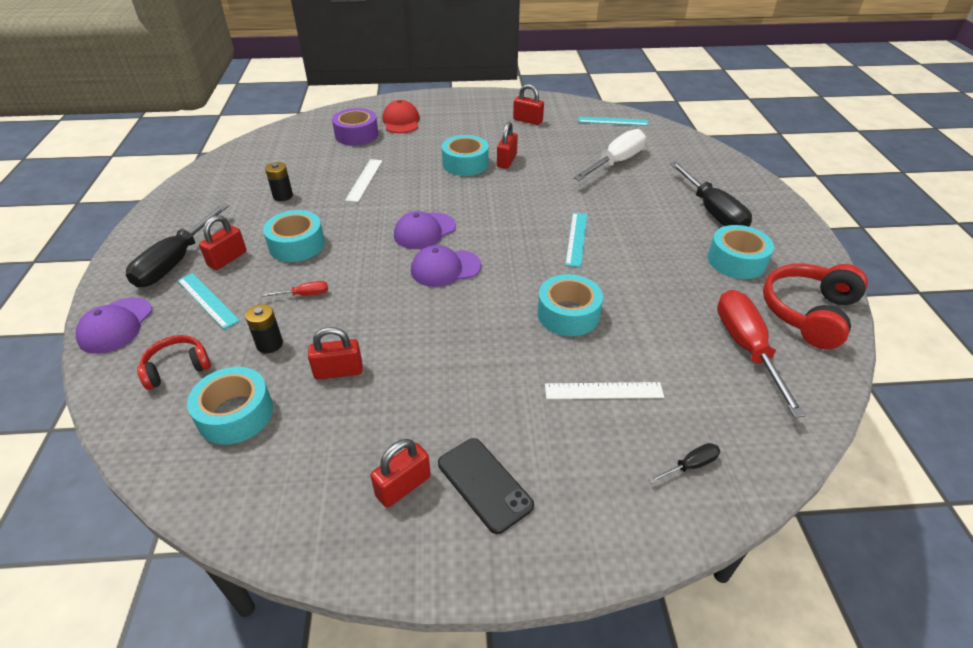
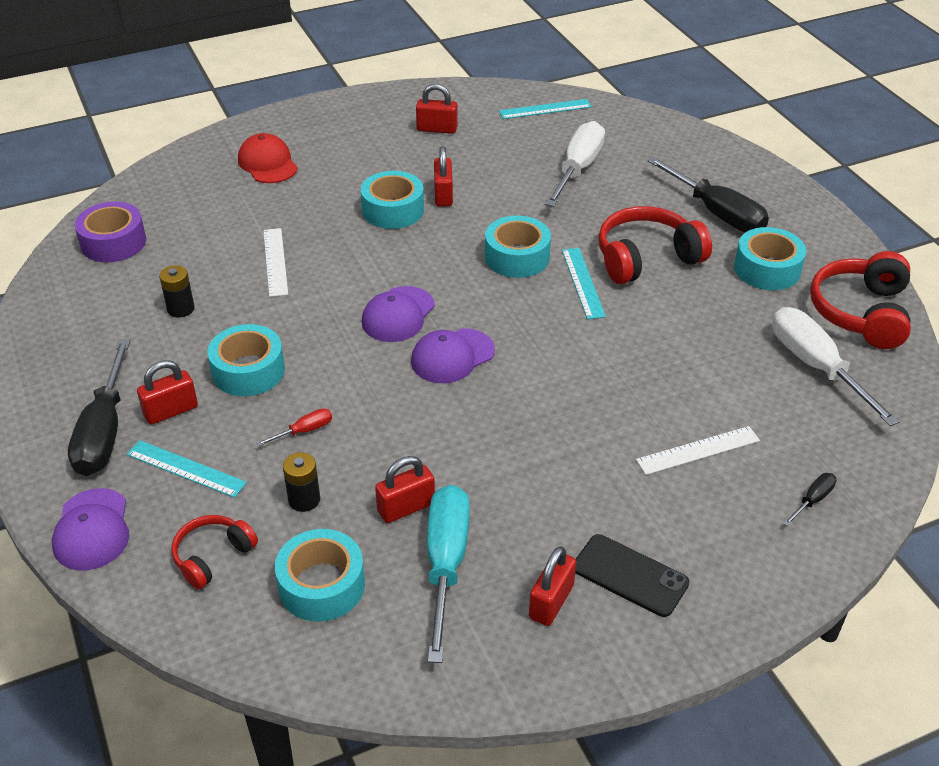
camera: 20 degrees left, 0 degrees up
red padlock [199,215,246,270] -> red padlock turned 45 degrees clockwise [137,360,198,425]
purple tape [332,108,378,145] -> purple tape moved to [75,202,146,262]
turquoise tape [537,274,603,336] -> turquoise tape moved to [485,216,551,278]
red screwdriver [717,290,806,418] -> white screwdriver [772,307,900,426]
none -> turquoise screwdriver [427,485,470,663]
none -> red headphones [598,206,712,284]

